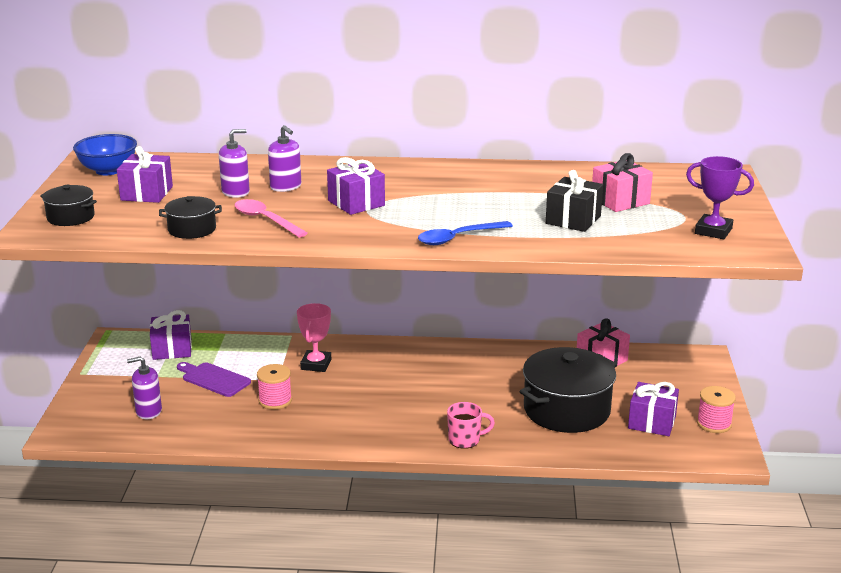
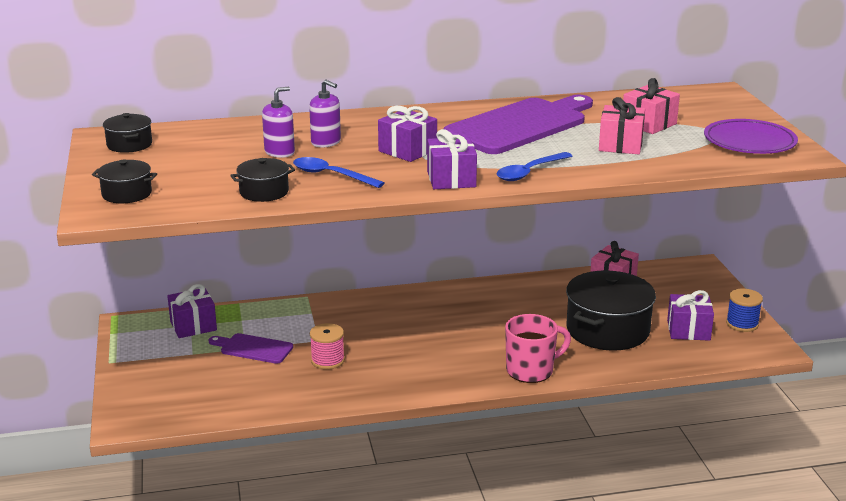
camera: 15 degrees left, 0 degrees up
blue bowl [73,134,137,175] -> black pot [103,113,152,153]
purple gift [117,146,173,203] -> purple gift moved to [427,129,477,189]
purple soap dispenser [127,357,162,419] -> none
pink spoon [235,199,308,237] -> blue spoon [293,157,384,188]
pink trophy [297,303,331,372] -> none
pink mug [447,402,495,449] -> pink mug [505,314,571,383], size x1.53
black gift [546,170,603,232] -> pink gift [599,97,645,154]
purple trophy [686,156,754,239] -> purple plate [704,119,798,154]
pink spool [697,386,736,433] -> blue spool [726,289,763,332]
none -> purple cutting board [443,95,593,154]

